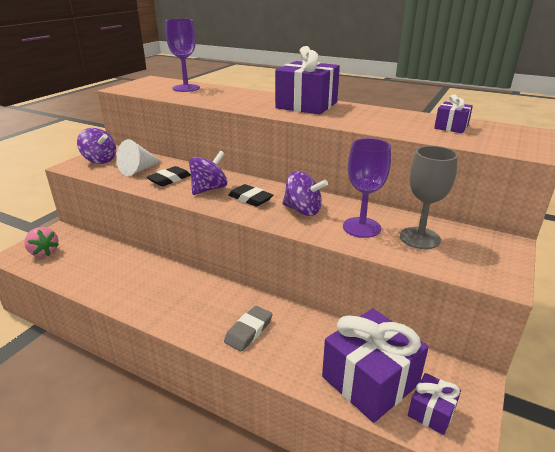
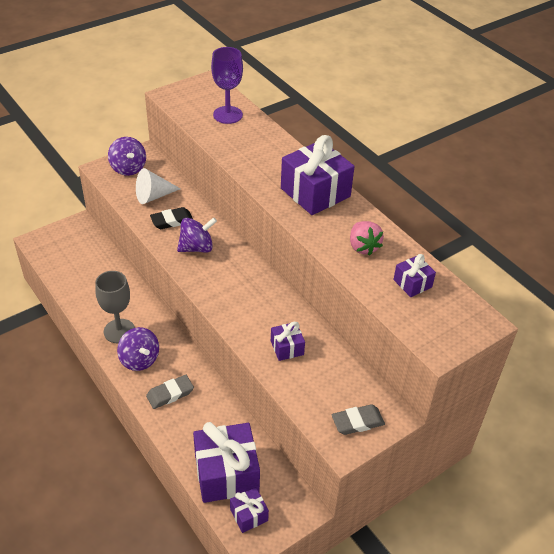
camera: 25 degrees right, 15 degrees up
pink strawberry [24,227,59,257] -> pink strawberry moved to [350,221,384,256]
black eraser [228,184,273,207] -> none
purple spinning top [282,171,328,216] -> purple spinning top moved to [117,327,159,371]
purple goblet [343,138,391,238] -> purple gift [271,322,305,361]
grey goblet [400,146,458,249] -> grey goblet moved to [95,271,135,343]
none -> grey eraser [332,404,385,435]

